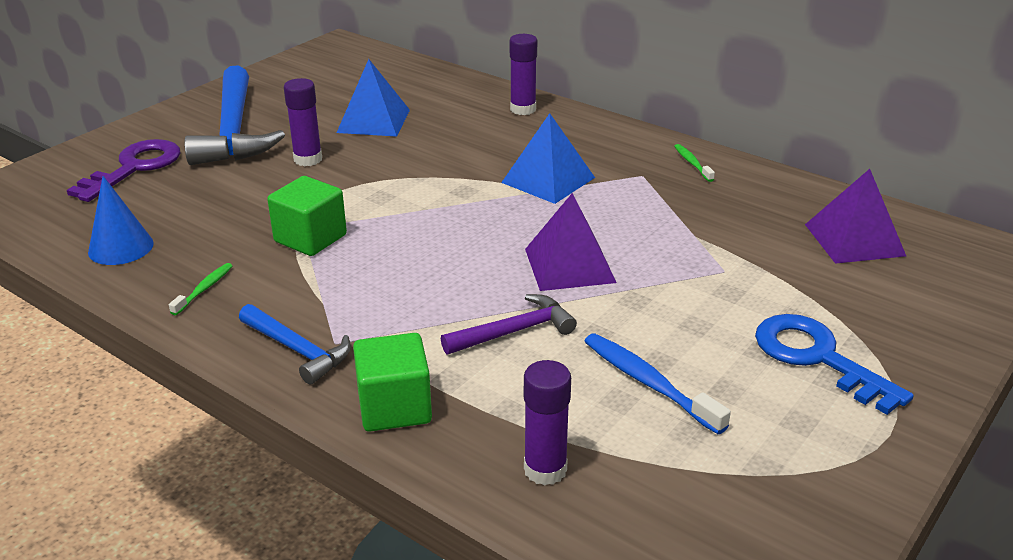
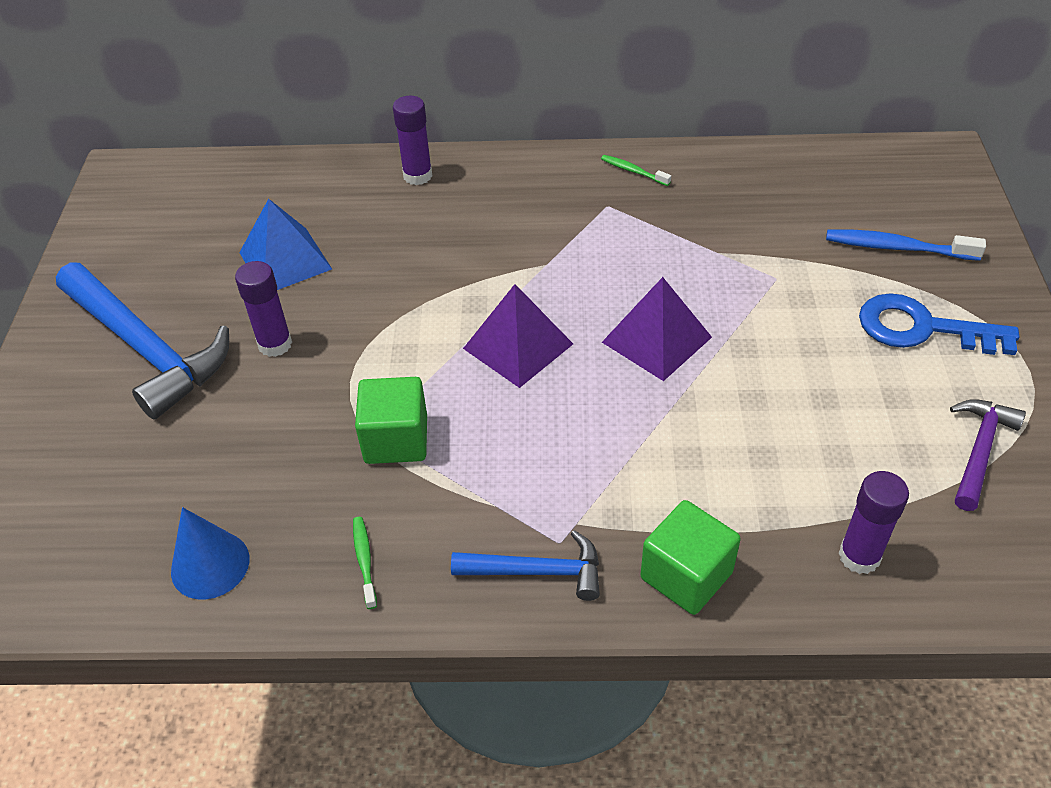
camera: 35 degrees left, 15 degrees up
purple key [67,139,180,202] -> none
purple hammer [441,294,577,355] -> purple hammer moved to [950,399,1026,511]
blue pyramid [501,113,595,204] -> none
blue toothbrush [584,333,731,434] -> blue toothbrush moved to [826,229,986,261]
purple pyramid [805,169,906,264] -> purple pyramid moved to [463,284,573,388]

